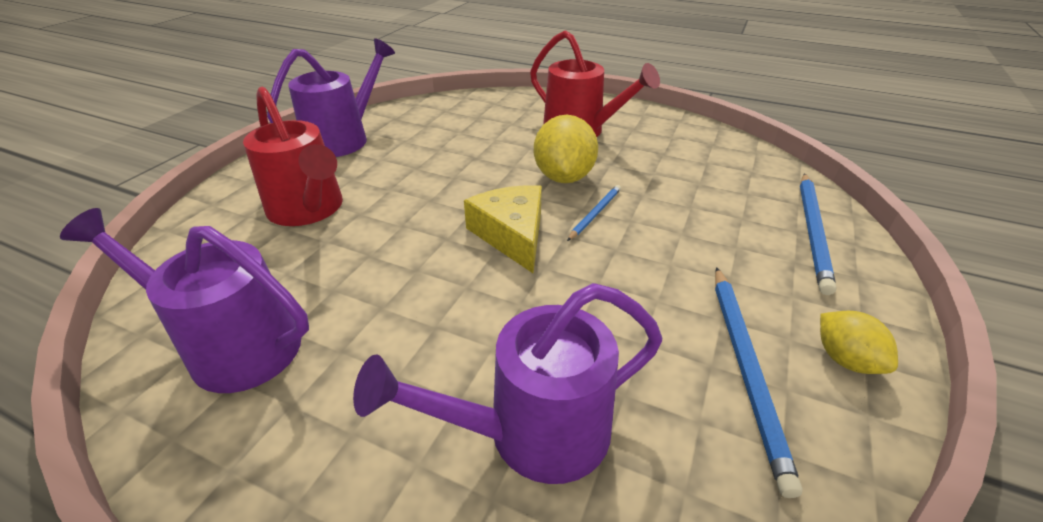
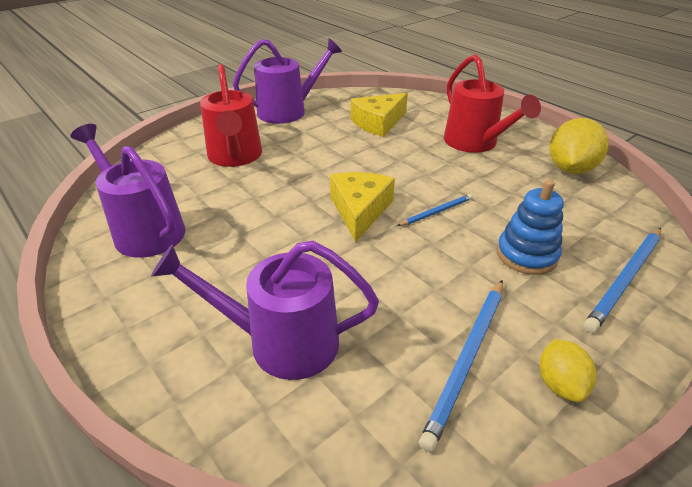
camera: 25 degrees right, 0 degrees up
yellow lemon [534,115,598,183] -> yellow lemon moved to [549,118,609,174]
none -> yellow cheese [351,93,408,137]
none -> blue stacking toy [497,180,564,275]

